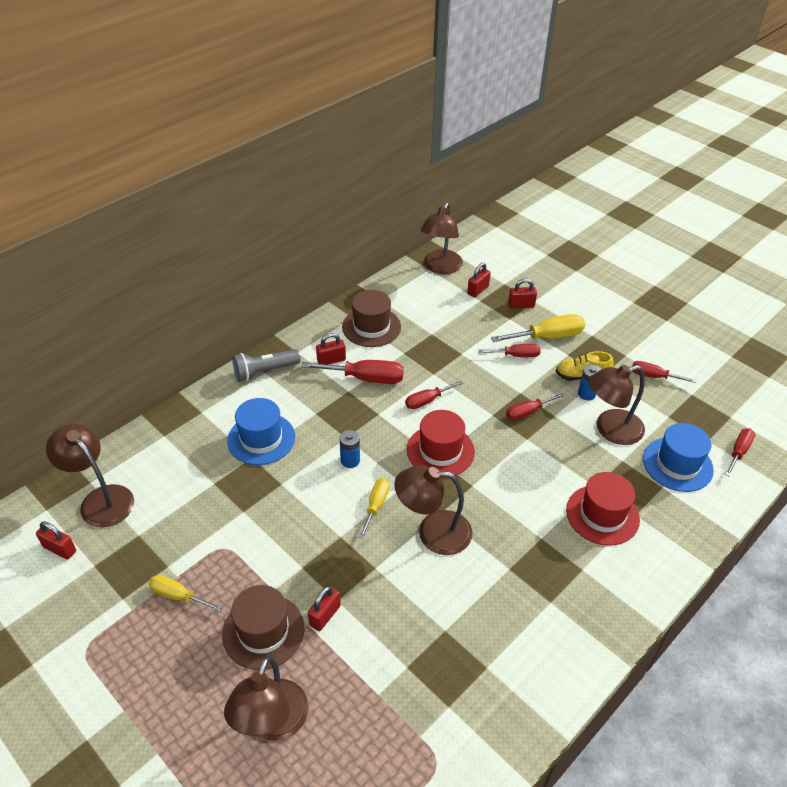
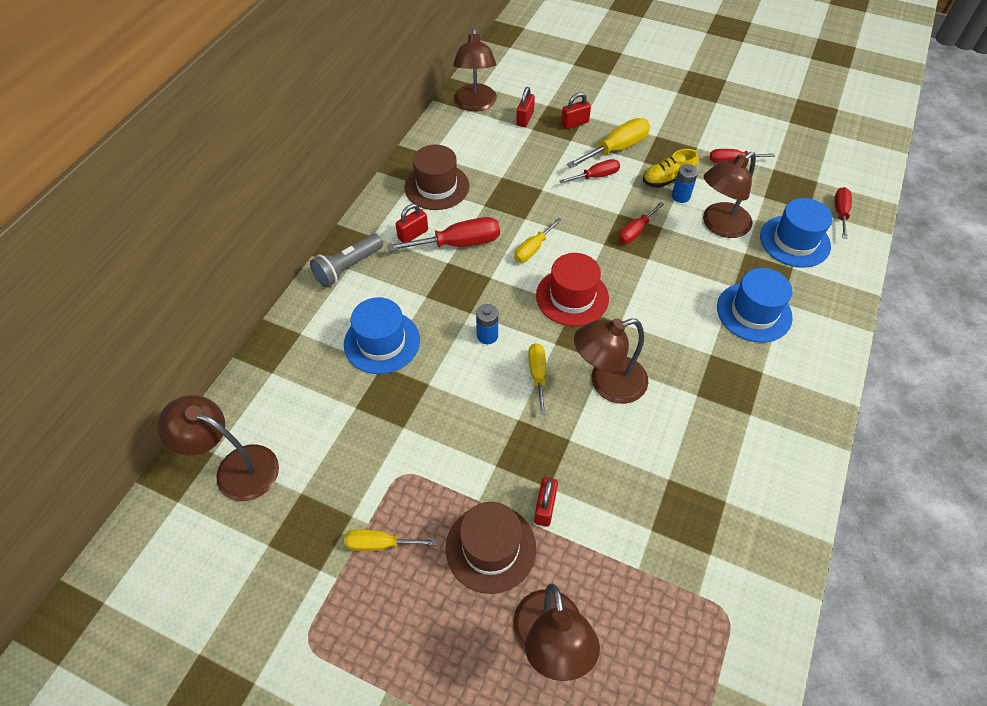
camera: 20 degrees left, 10 degrees up
red padlock [36,521,76,560] -> none
red screwdriver [405,381,463,409] -> yellow screwdriver [514,217,562,262]
red hat [566,472,640,546] -> blue hat [717,268,793,343]

